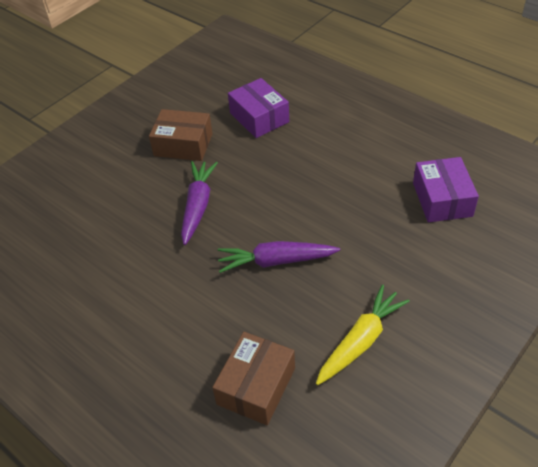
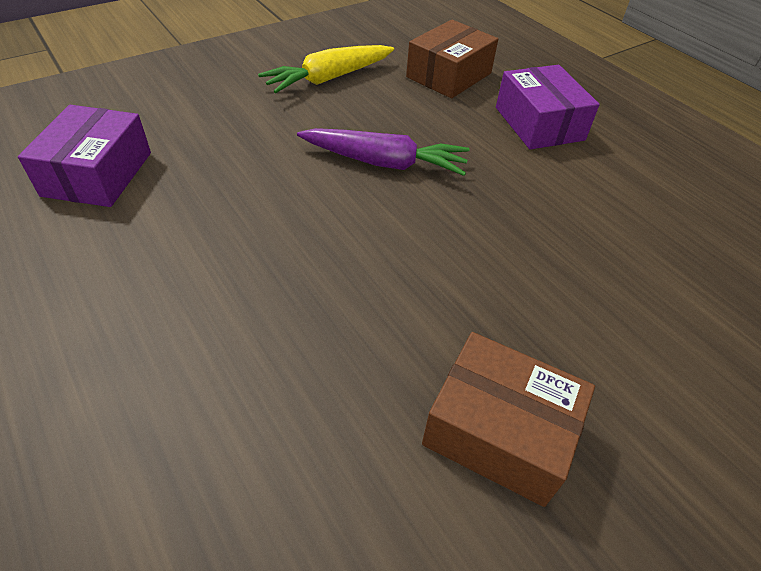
camera: 170 degrees left, 0 degrees up
purple carrot [181,161,218,245] -> none
purple box [228,78,289,138] -> purple box moved to [496,65,600,150]

